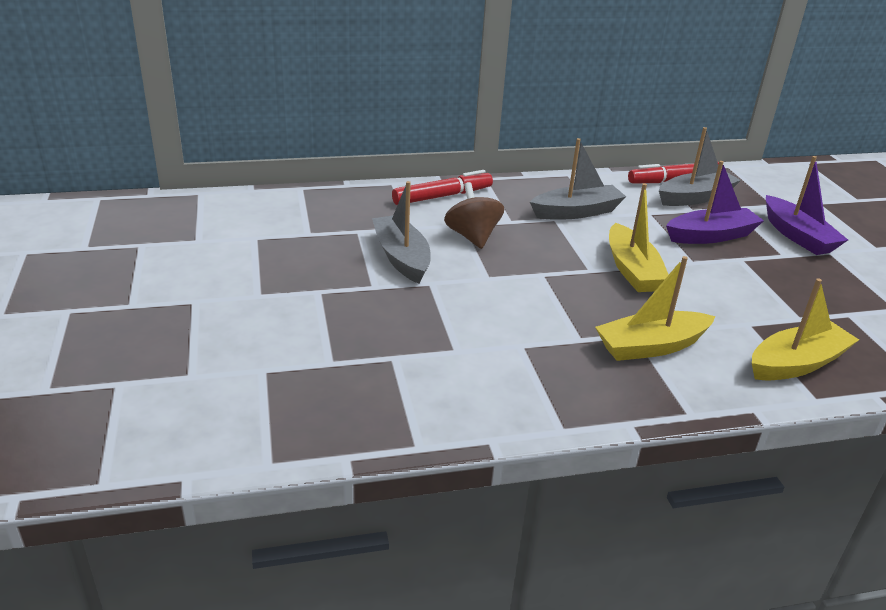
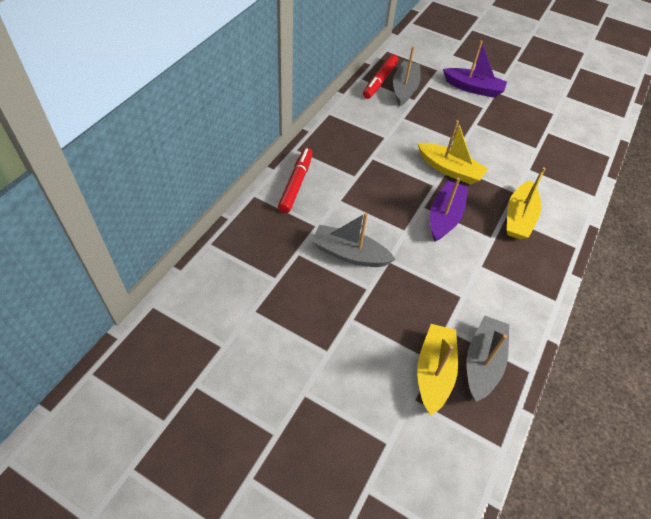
camera: 50 degrees left, 20 degrees up
brown spinning top [444,182,504,249] -> none
grey boat [530,138,626,219] -> grey boat moved to [467,315,509,402]
purple boat [666,161,764,244] -> purple boat moved to [430,178,468,242]
yellow boat [752,278,859,381] -> yellow boat moved to [417,324,458,415]

